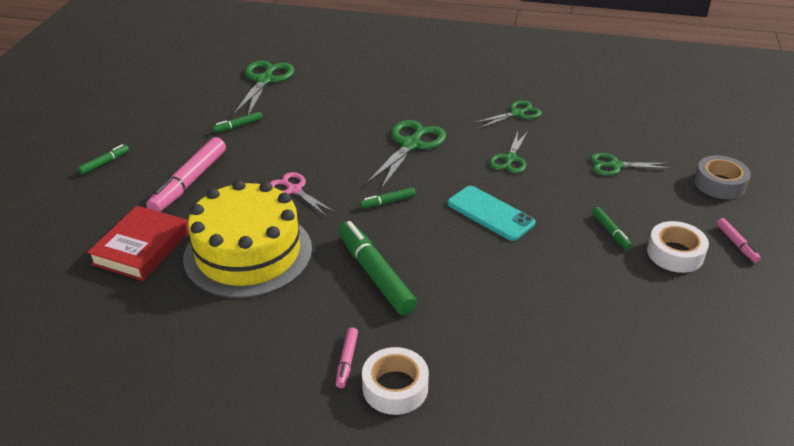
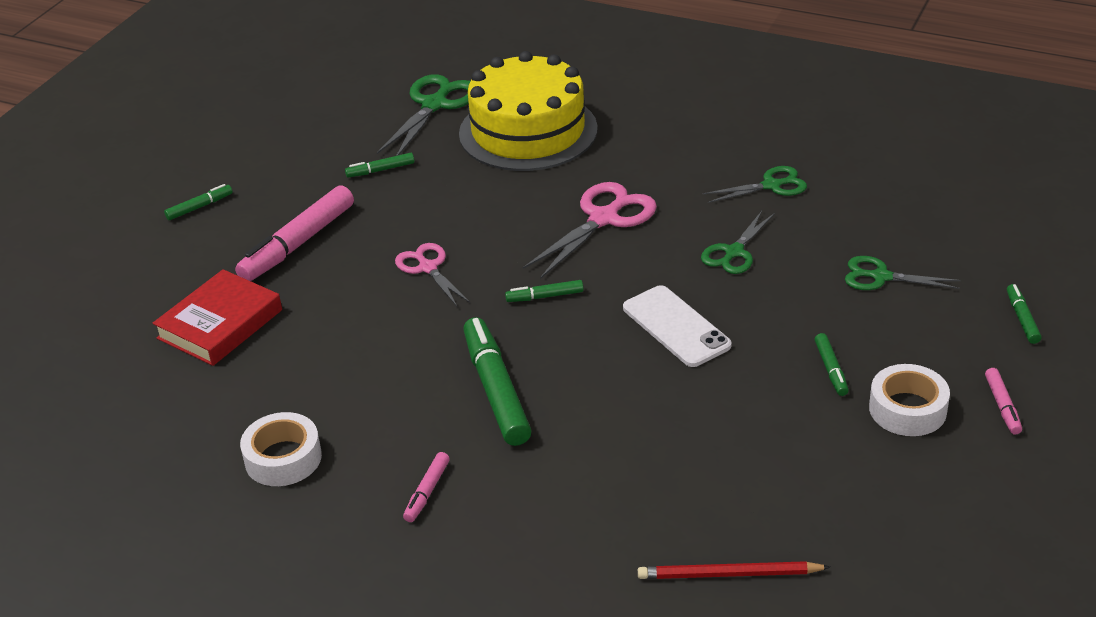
camera: 15 degrees right, 0 degrees up
yellow cake [183,180,312,298] -> yellow cake moved to [459,51,598,171]
white tape [362,347,429,415] -> white tape moved to [240,412,322,486]
green scissors [366,120,446,189] -> pink scissors [523,182,657,279]
turquoise phone [448,186,535,241] -> white phone [623,285,732,367]
grey tape [694,155,751,199] -> green marker [1007,284,1042,344]
none -> red pencil [638,561,830,579]

